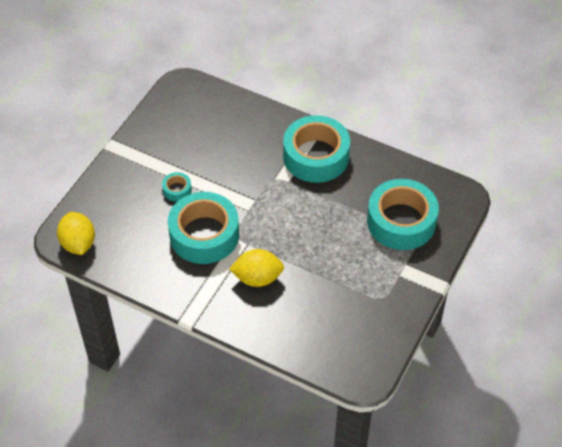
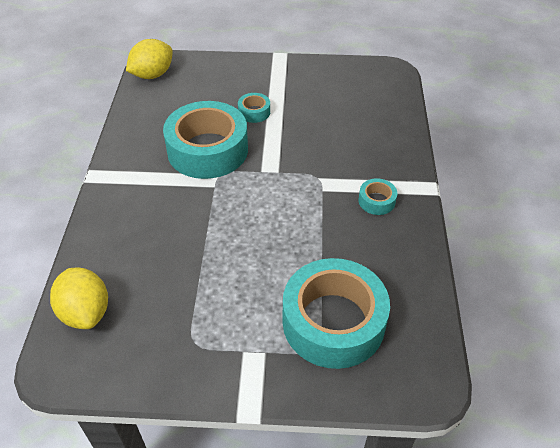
camera: 65 degrees right, 5 degrees down
yellow lemon [229,249,284,287] -> yellow lemon moved to [50,267,108,329]
turquoise tape [283,115,350,183] -> turquoise tape [358,178,397,215], size x0.42

